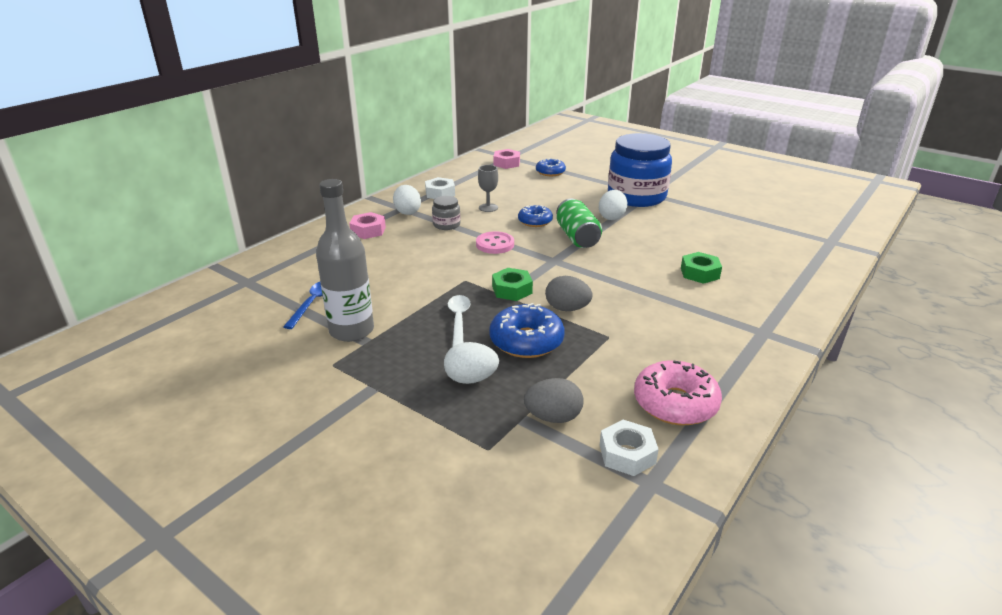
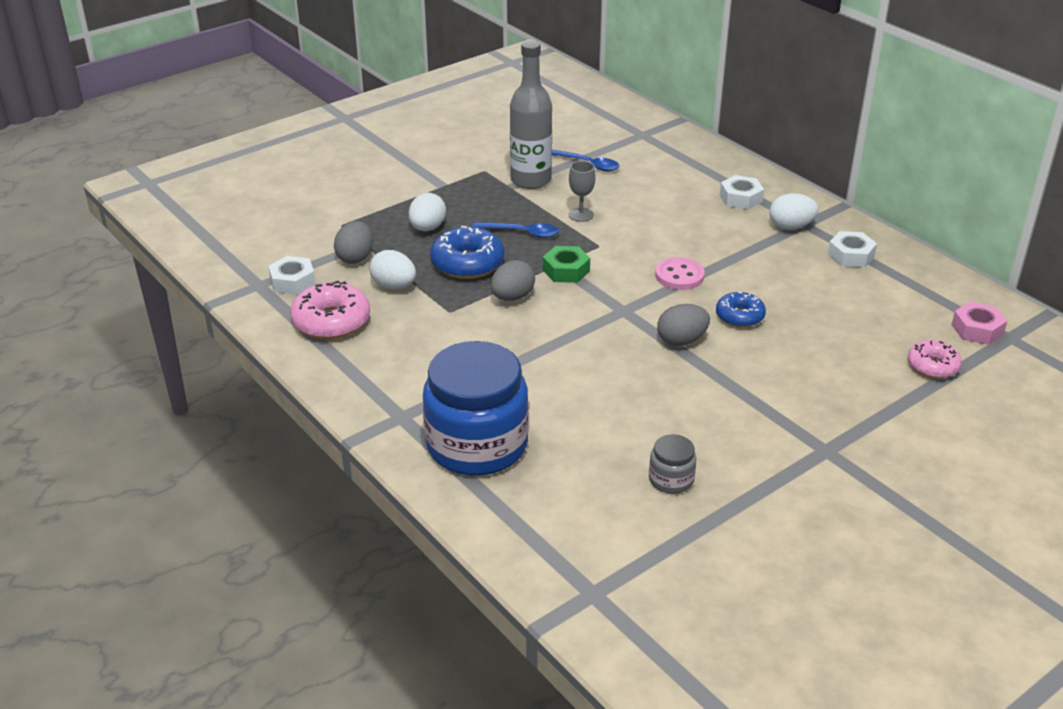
camera: 105 degrees right, 5 degrees up
pink nut [349,212,386,239] -> white nut [720,175,764,210]
grey jar [432,196,460,230] -> grey jar moved to [649,434,697,494]
white spoon [448,295,471,347] -> blue spoon [472,222,559,238]
grey goblet [478,165,498,212] -> grey goblet moved to [568,161,596,222]
blue donut [536,158,566,176] -> pink donut [908,340,962,379]
green can [556,199,602,248] -> grey egg [657,304,710,346]
white egg [599,190,627,220] -> white egg moved to [369,250,416,289]
blue jar [608,133,672,207] -> blue jar moved to [423,341,529,476]
green nut [681,252,722,284] -> none

